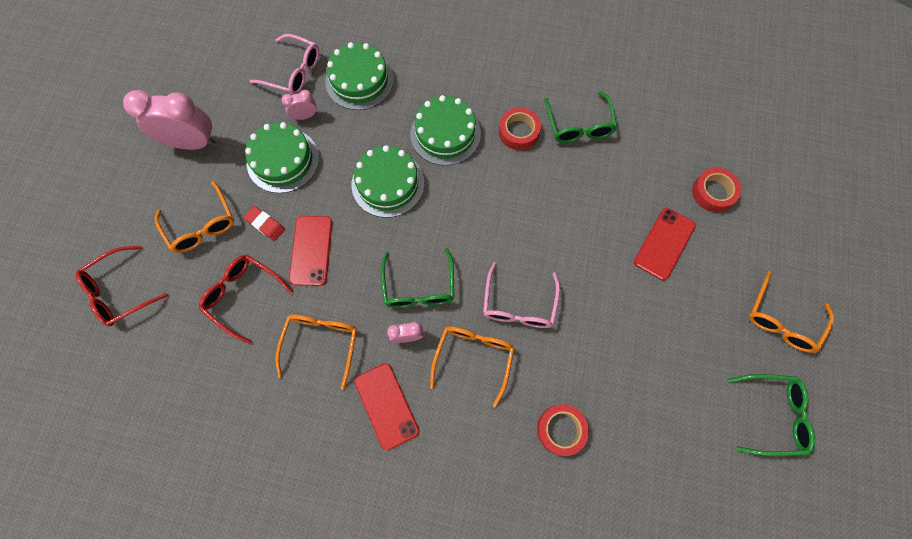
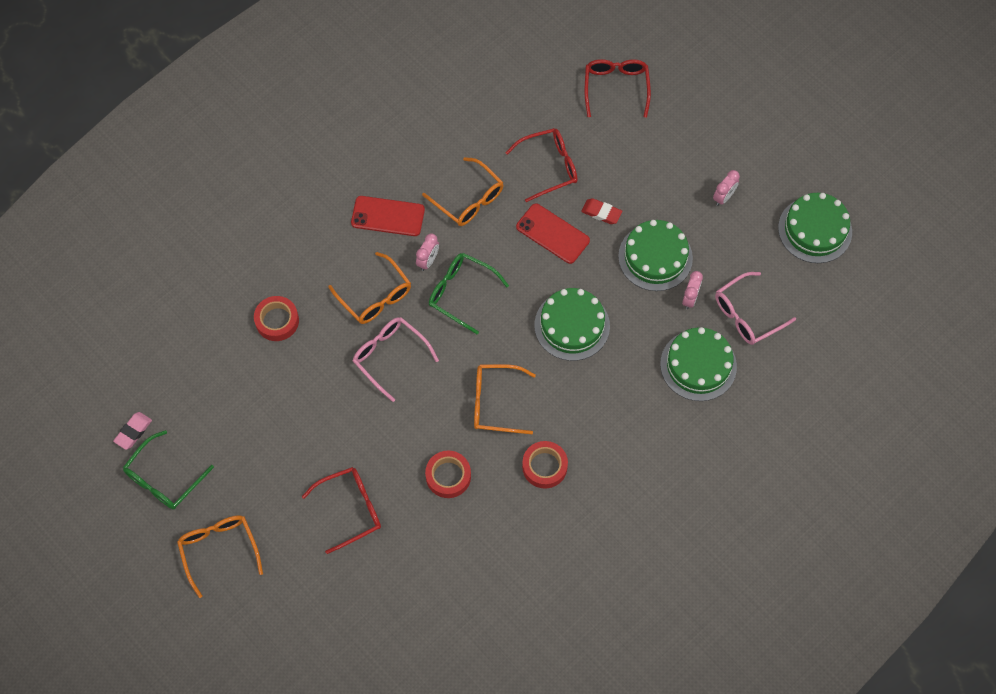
camera: 125 degrees right, 5 degrees down
pink clock [123,90,217,150] -> pink clock [713,170,740,206], size x0.48
orange glasses [154,181,234,253] -> orange glasses moved to [474,364,536,434]
red eraser [243,206,285,241] -> red eraser turned 45 degrees clockwise [581,198,622,224]
green cake [410,95,481,166] -> green cake moved to [778,193,852,263]
green glasses [544,91,617,143] -> none
red phone [634,208,696,280] -> red glasses [302,467,381,554]
red tape [692,168,741,212] -> red tape moved to [425,451,471,498]
none -> pink eraser [113,412,152,450]

